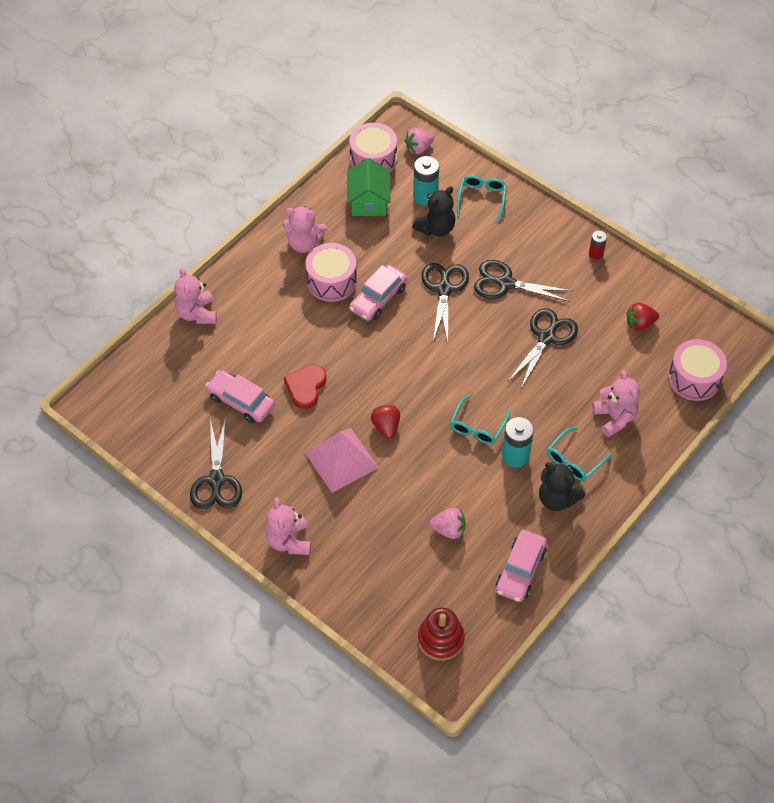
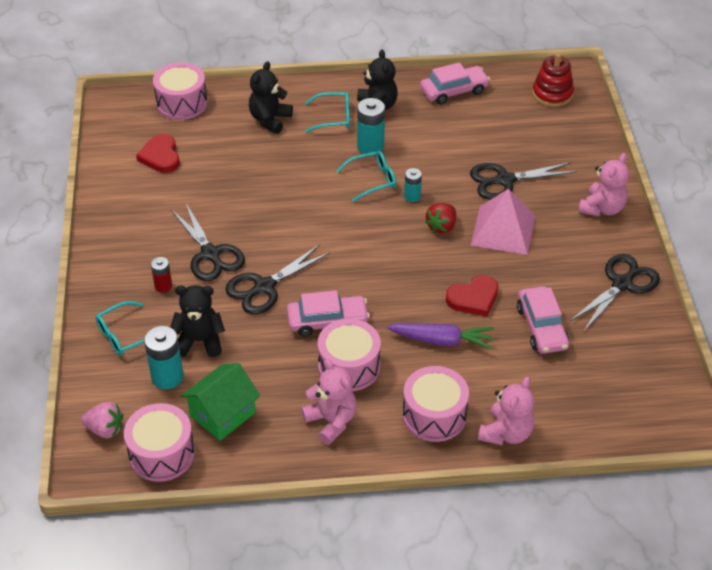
camera: 135 degrees left, 10 degrees down
pink strawberry [429,508,466,539] -> none
black scissors [508,308,578,388] -> black scissors moved to [470,162,577,200]
red battery [589,231,607,260] -> red battery moved to [151,257,172,292]
pink teddy bear [592,370,640,437] -> black teddy bear [249,61,293,134]
red strawberry [626,303,659,331] -> red heart [136,134,180,173]
none -> purple carrot [387,323,494,349]
none -> pink drum [403,366,469,442]
none -> turquoise battery [404,168,422,202]

